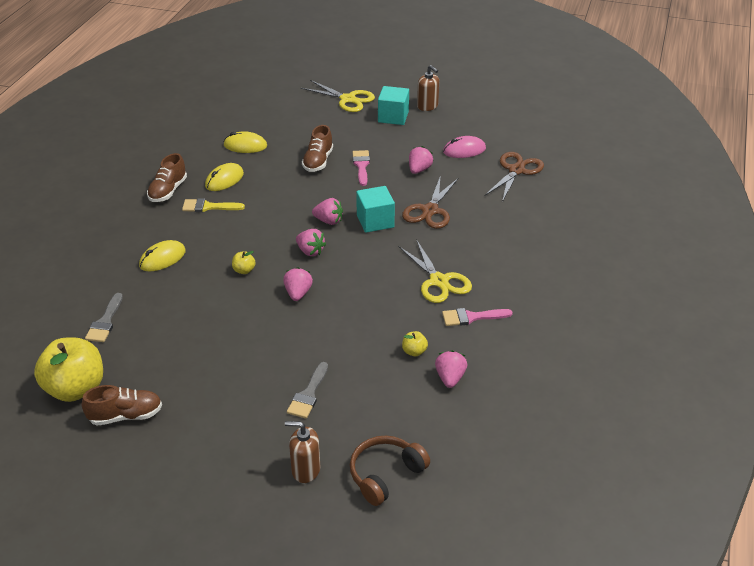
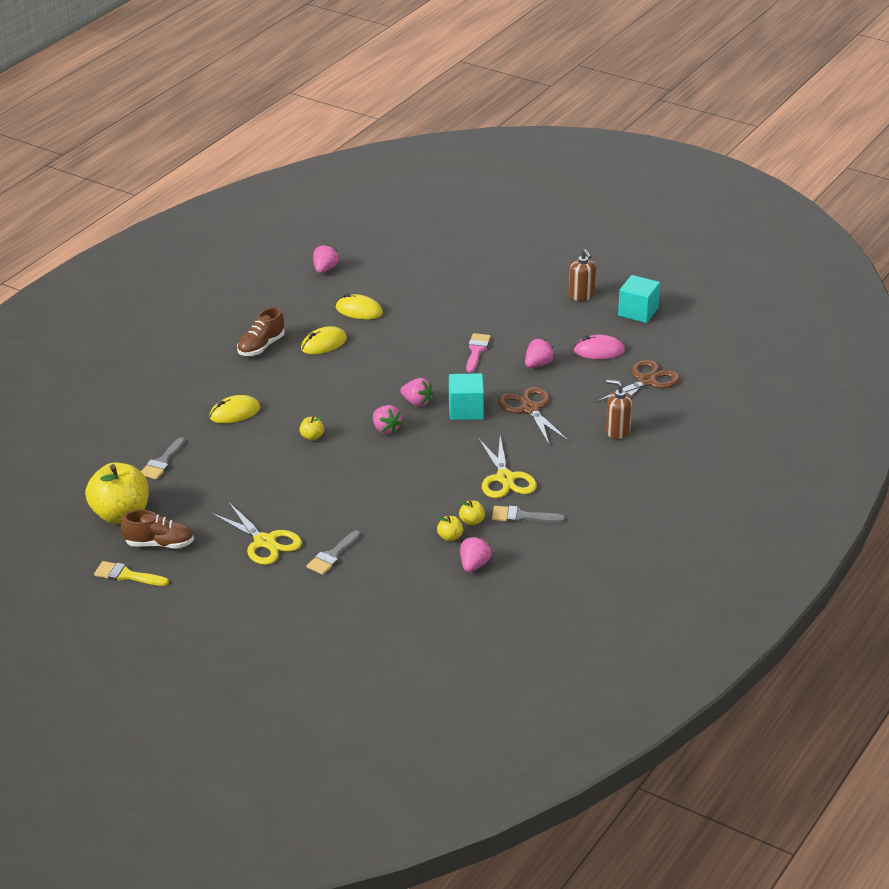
camera: 15 degrees right, 5 degrees down
yellow brush [182,198,245,212] -> yellow brush moved to [94,561,169,586]
pink strawberry [283,267,313,301] -> pink strawberry moved to [313,244,339,273]
brown soap dispenser [285,421,320,483] -> brown soap dispenser moved to [606,380,632,439]
yellow scissors [301,80,375,112] -> yellow scissors moved to [211,502,302,565]
brown shoe [302,125,333,172] -> none
brown headphones [350,436,430,506] -> none
turquoise cube [378,86,409,125] -> turquoise cube moved to [618,275,660,323]
brown scissors [402,175,458,229] -> brown scissors turned 120 degrees clockwise [498,387,569,446]
pink brush [442,308,513,326] -> grey brush [492,506,565,523]
none -> yellow apple [459,500,485,526]

